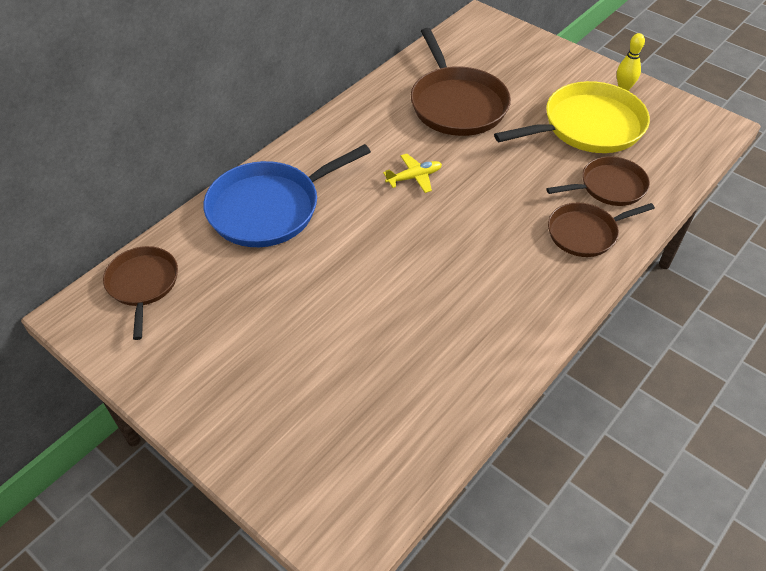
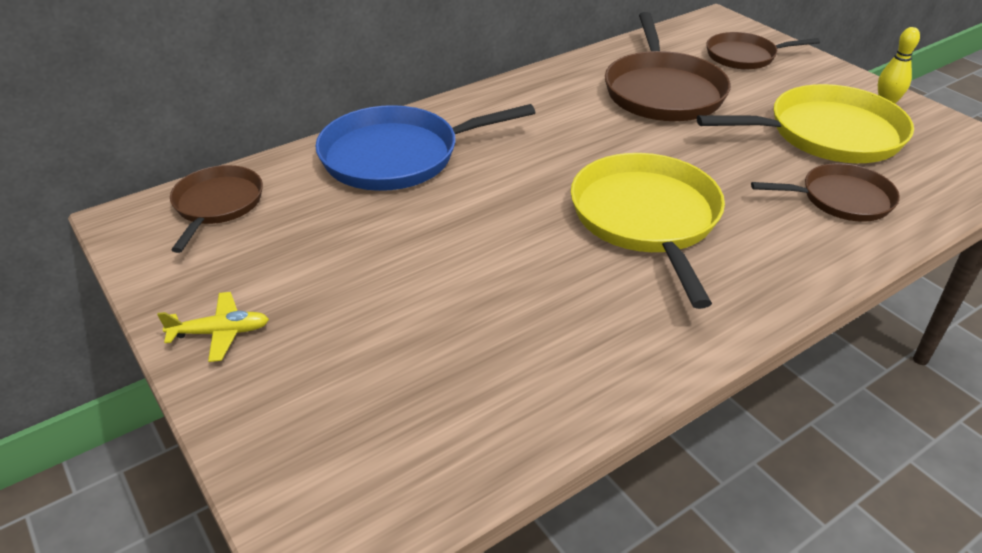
camera: 15 degrees right, 10 degrees down
yellow plane [383,154,442,193] -> yellow plane moved to [157,292,269,362]
brown pan [548,203,655,257] -> brown pan moved to [706,32,820,70]
none -> yellow pan [571,153,725,309]

